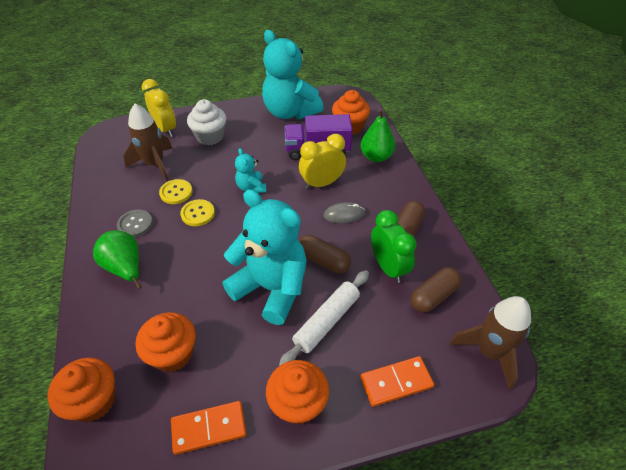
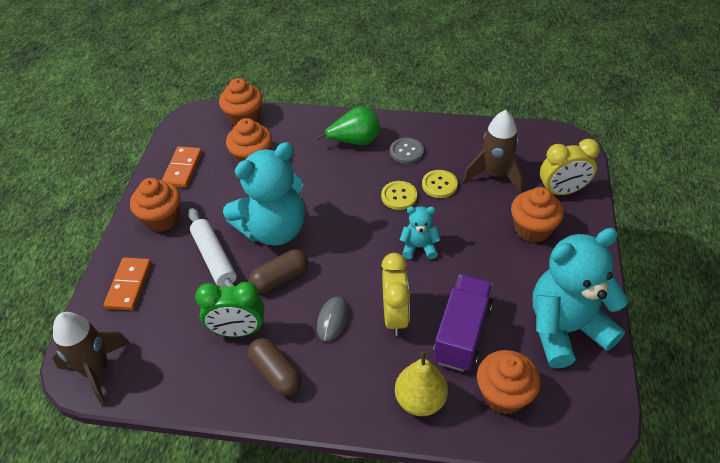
camera: 115 degrees right, 0 degrees up
white cupcake [187,99,226,145] -> orange cupcake [511,187,564,243]
green pear [360,109,395,162] -> yellow pear [395,351,448,416]
brown capsule [411,267,462,313] -> none

